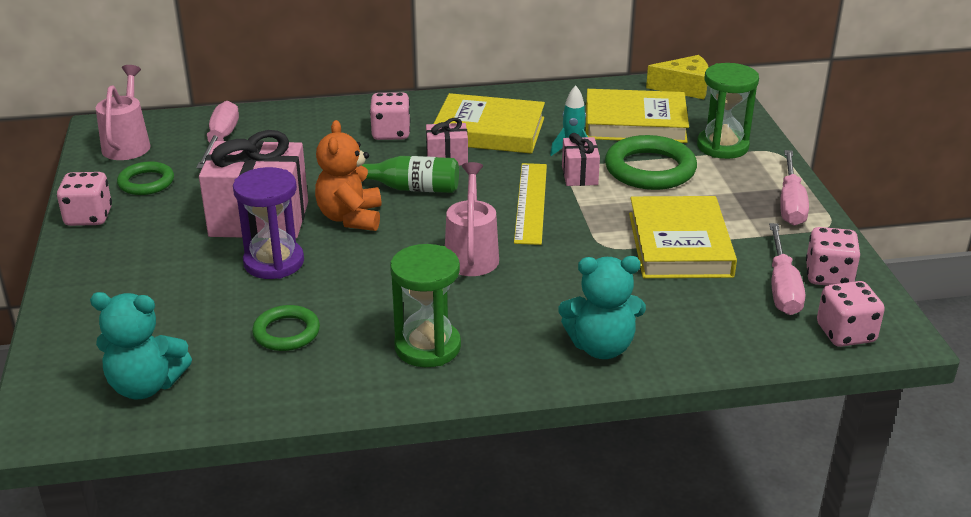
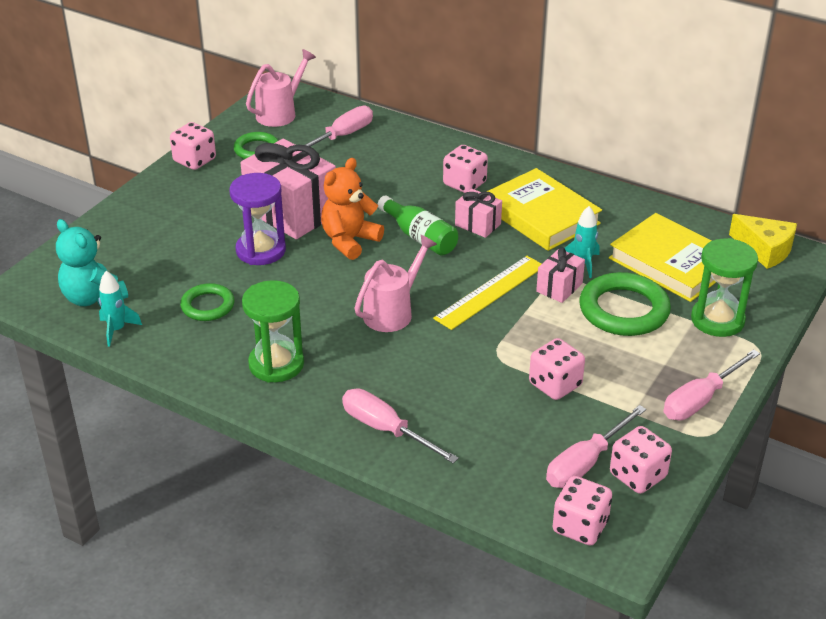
camera: 40 degrees right, 5 degrees up
turquoise teddy bear [558,256,646,359] -> pink screwdriver [342,389,459,463]
yellow book [629,196,737,278] -> pink dice [529,338,585,400]
none -> turquoise rocket [98,271,142,347]

